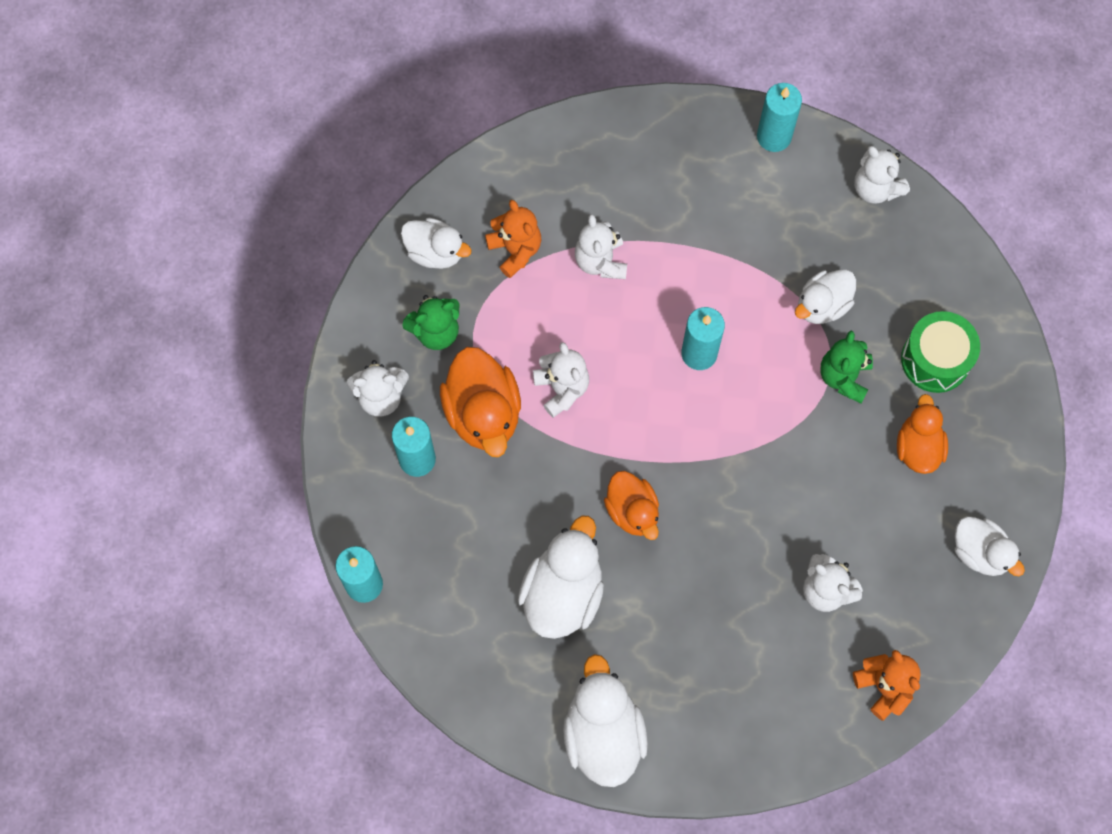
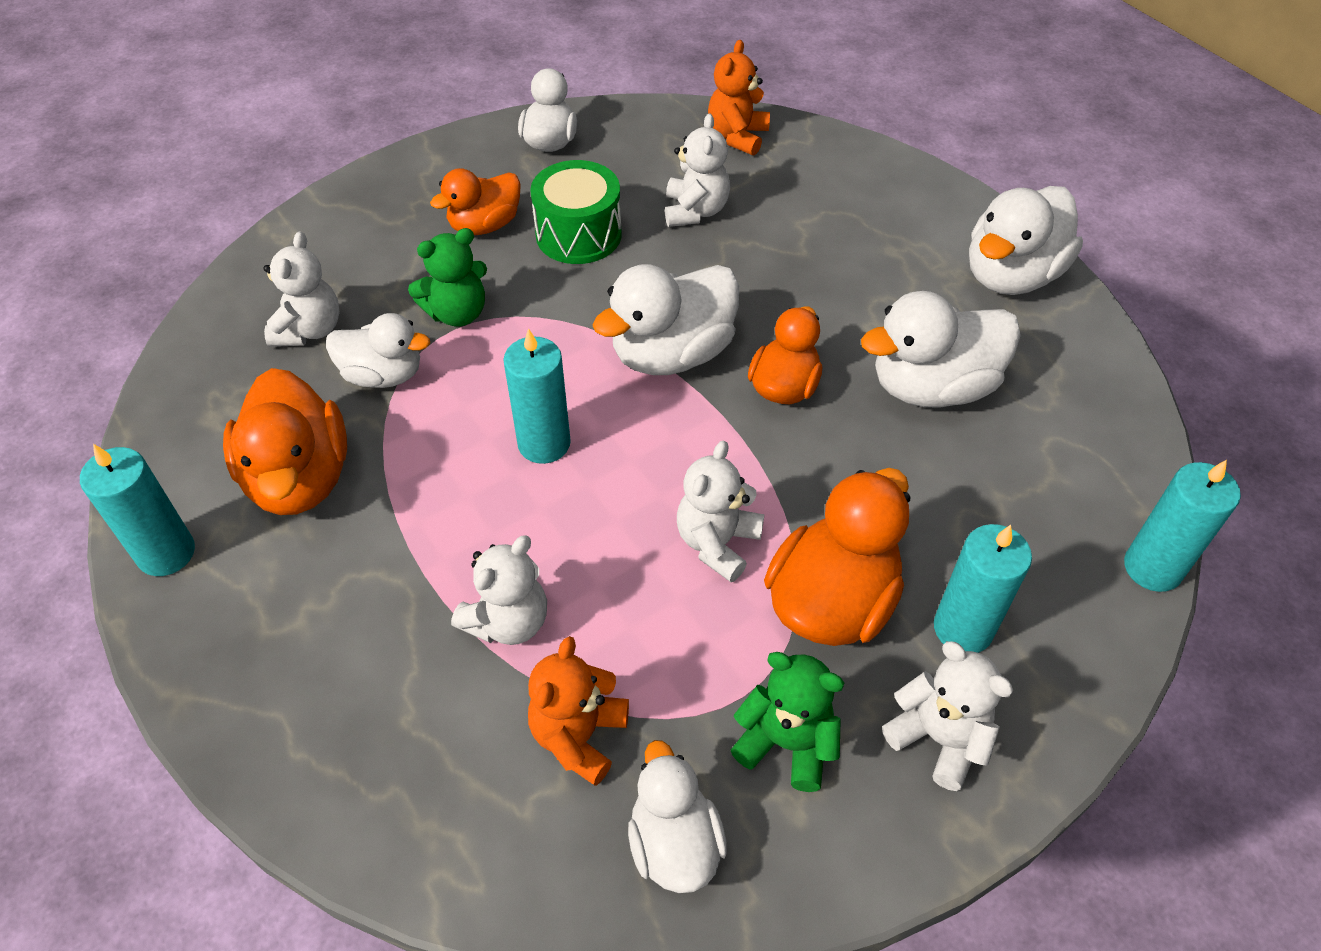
camera: 130 degrees left, 20 degrees down
white teddy bear [855,146,910,204] -> white teddy bear moved to [263,232,340,347]
green drum [901,311,980,393] -> green drum moved to [530,160,622,264]
none -> orange duck [223,368,347,515]
none -> white duck [593,264,739,375]

